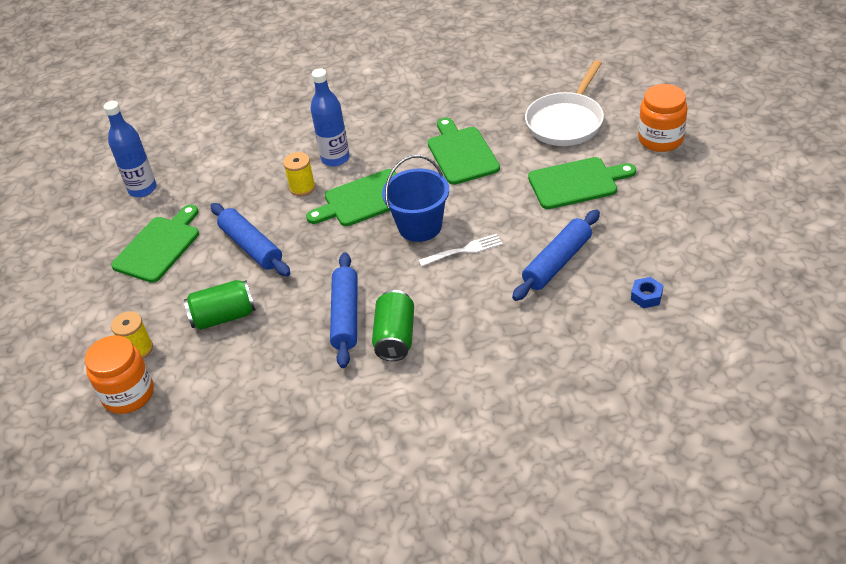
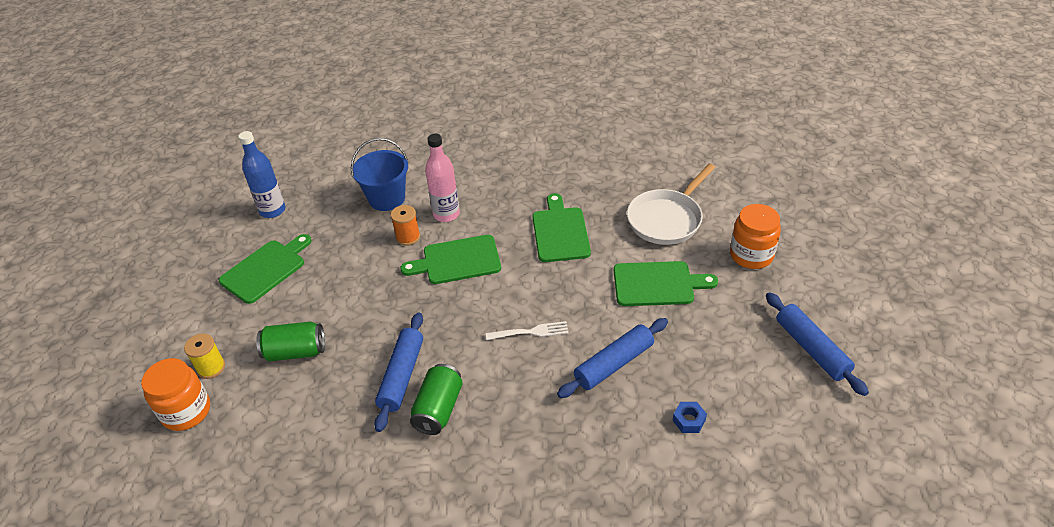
camera: 10 degrees right, 0 degrees up
blue rolling pin [211,203,291,276] -> blue rolling pin moved to [766,292,869,396]
yellow spool [283,152,315,196] -> orange spool [391,205,420,246]
blue bottle [310,68,350,166] -> pink bottle [425,134,460,222]
blue bucket [382,155,449,242] -> blue bucket moved to [351,138,408,211]

